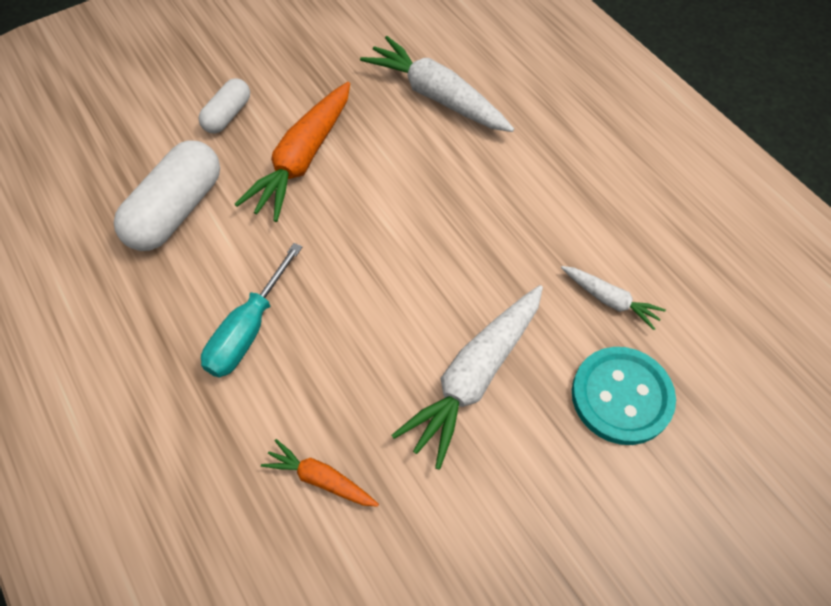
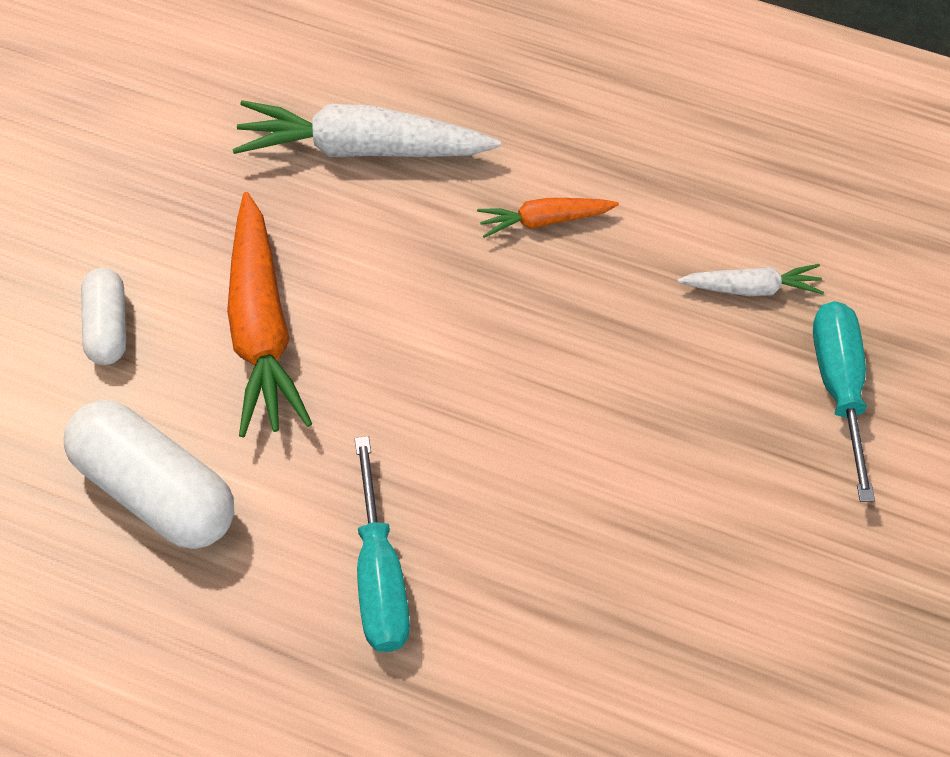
camera: 35 degrees left, 0 degrees up
white capsule [114,140,220,251] -> white capsule turned 45 degrees counterclockwise [64,400,234,549]
orange carrot [261,439,379,507] -> orange carrot moved to [477,198,619,238]
white carrot [392,285,543,470] -> none
turquoise button [572,347,676,445] -> turquoise screwdriver [813,301,875,502]

